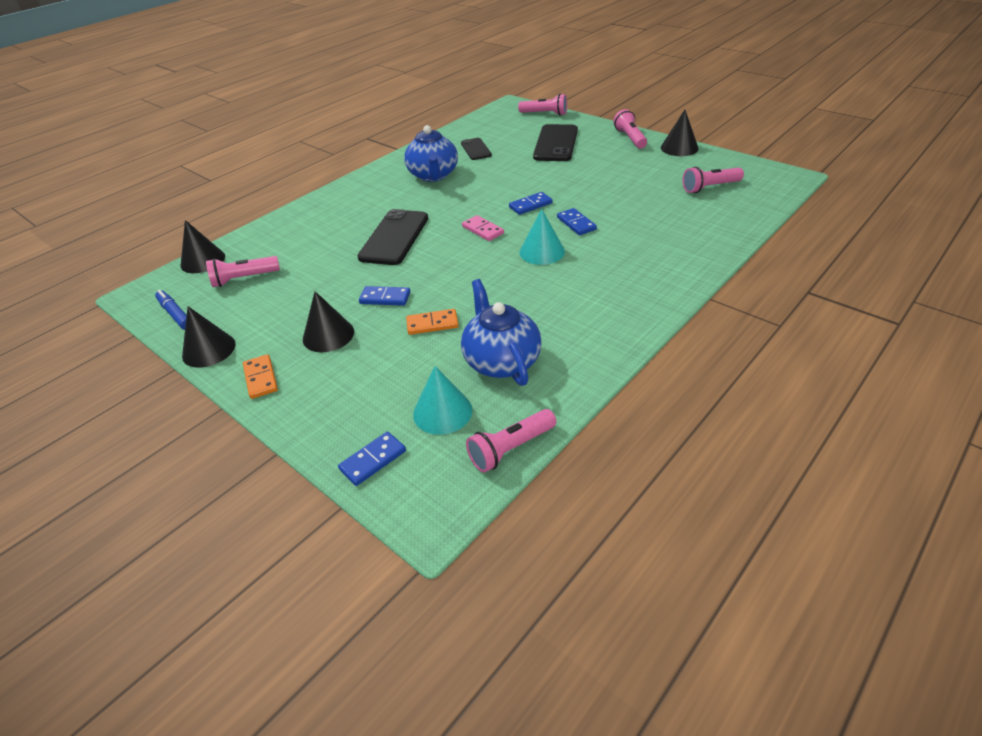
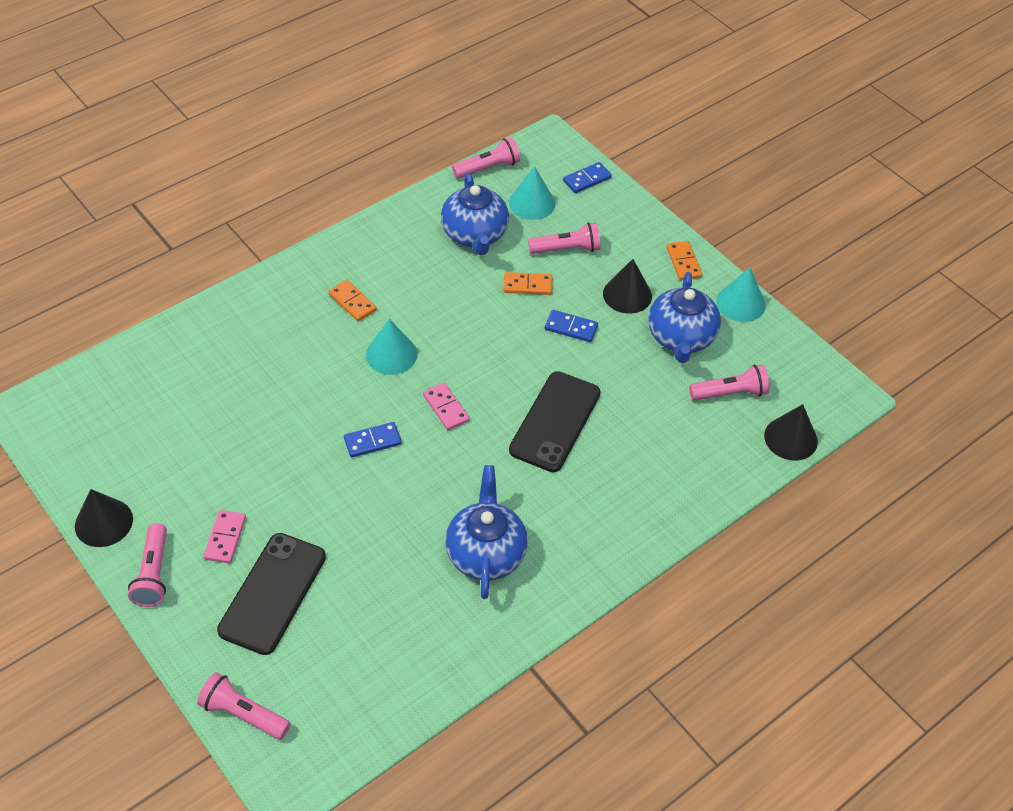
camera: 175 degrees left, 10 degrees up
blue marker [155,290,187,330] -> none
black cone [182,306,236,368] -> turquoise cone [716,268,766,322]
black phone [461,138,492,160] -> none
blue domino [557,208,597,235] -> none
pink flashlight [683,167,744,193] -> pink flashlight moved to [528,222,600,254]
none -> pink domino [203,510,246,563]
none -> orange domino [328,280,377,321]
none -> blue teapot [648,272,721,363]

